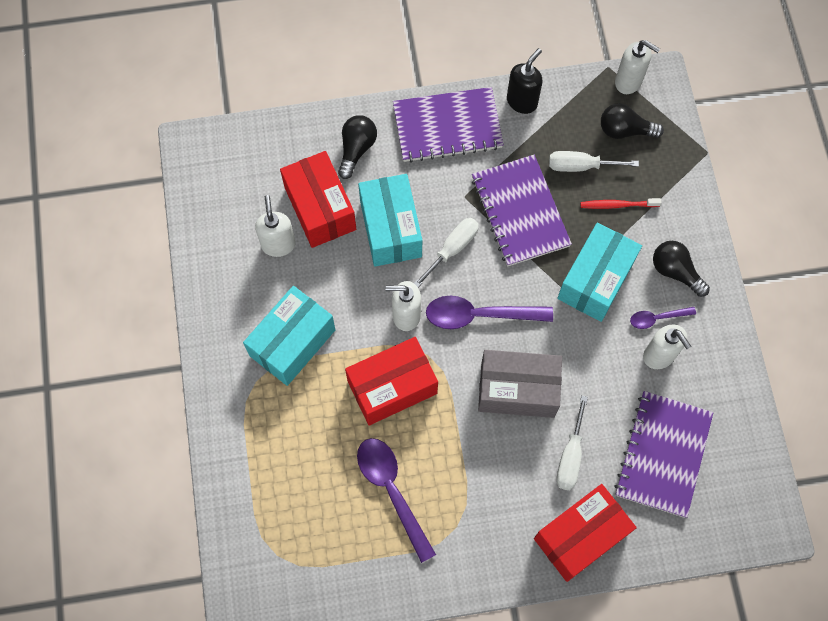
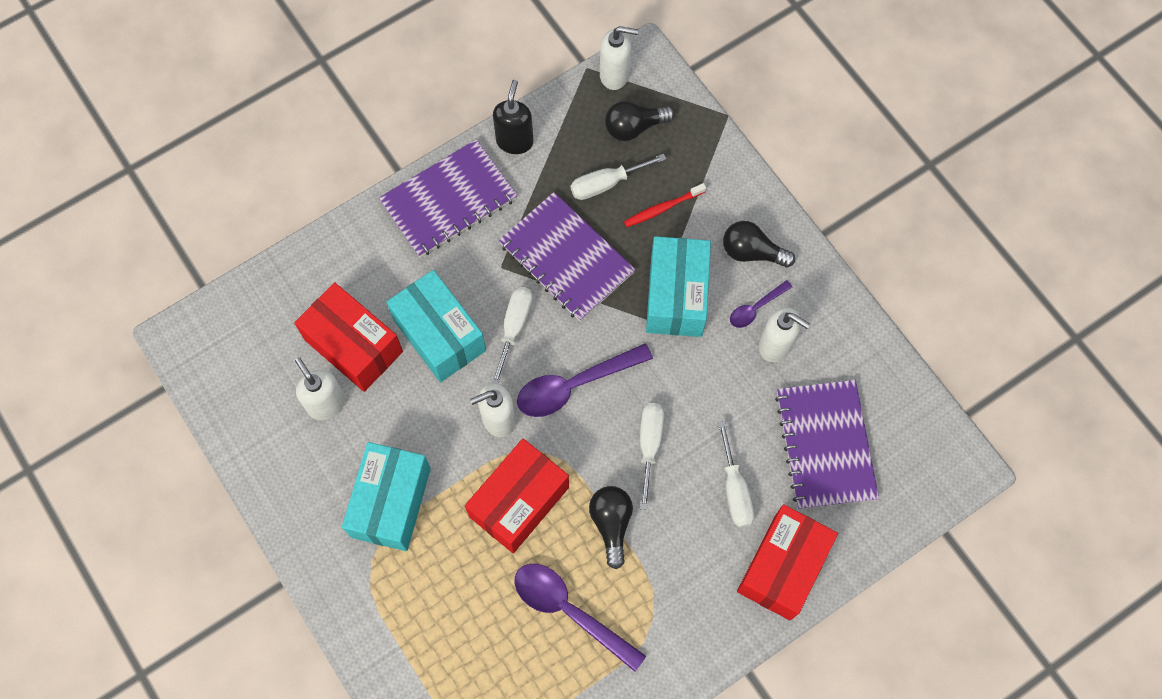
camera: 25 degrees left, 0 degrees up
black light bulb [338,115,377,179] -> black light bulb moved to [589,486,633,569]
grey box [478,350,562,418] -> white screwdriver [640,403,664,510]

